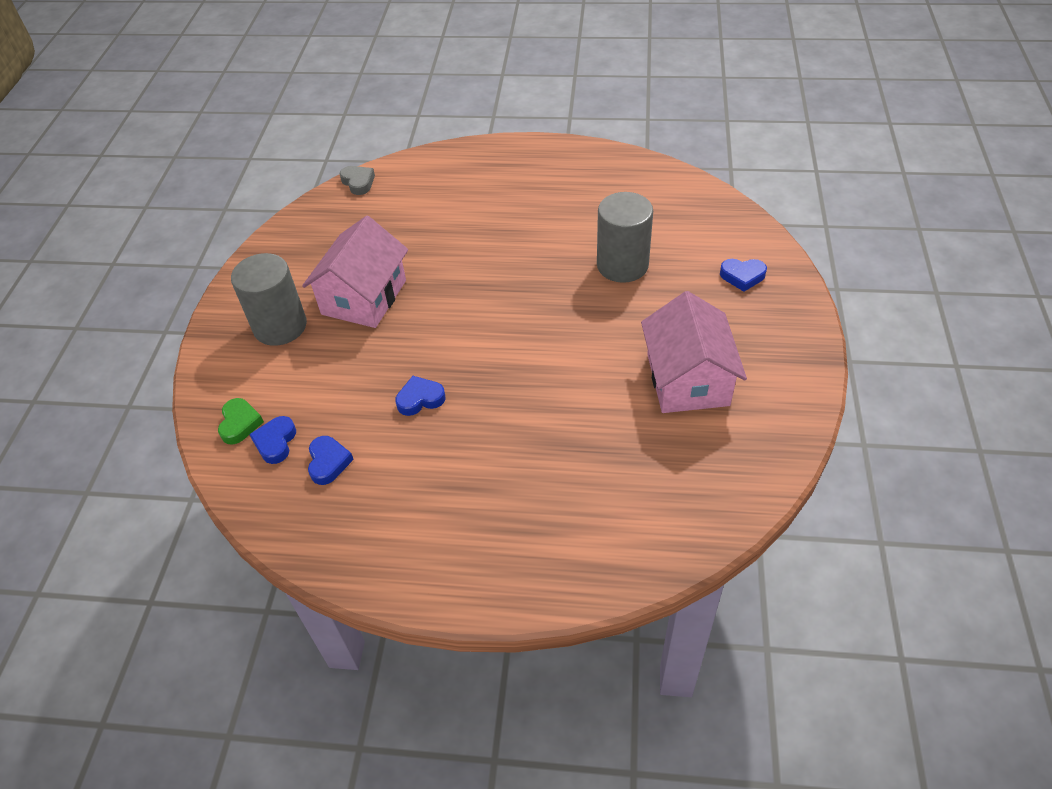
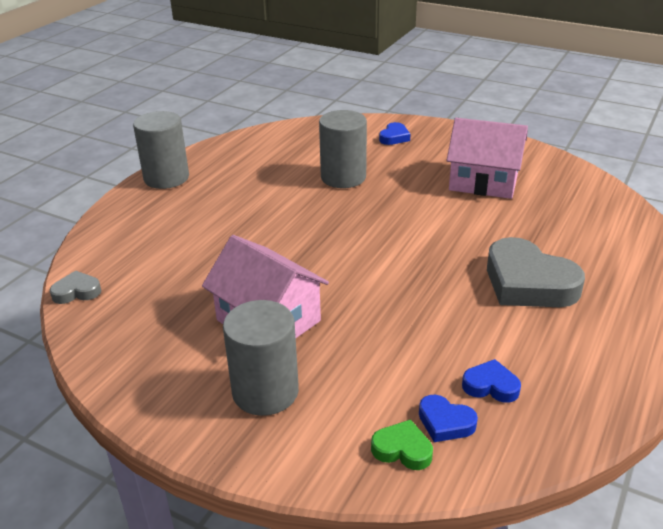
camera: 70 degrees left, 15 degrees down
blue heart [395,376,446,416] -> none
none -> grey cylinder [133,111,189,189]
none -> grey heart [487,237,585,307]

